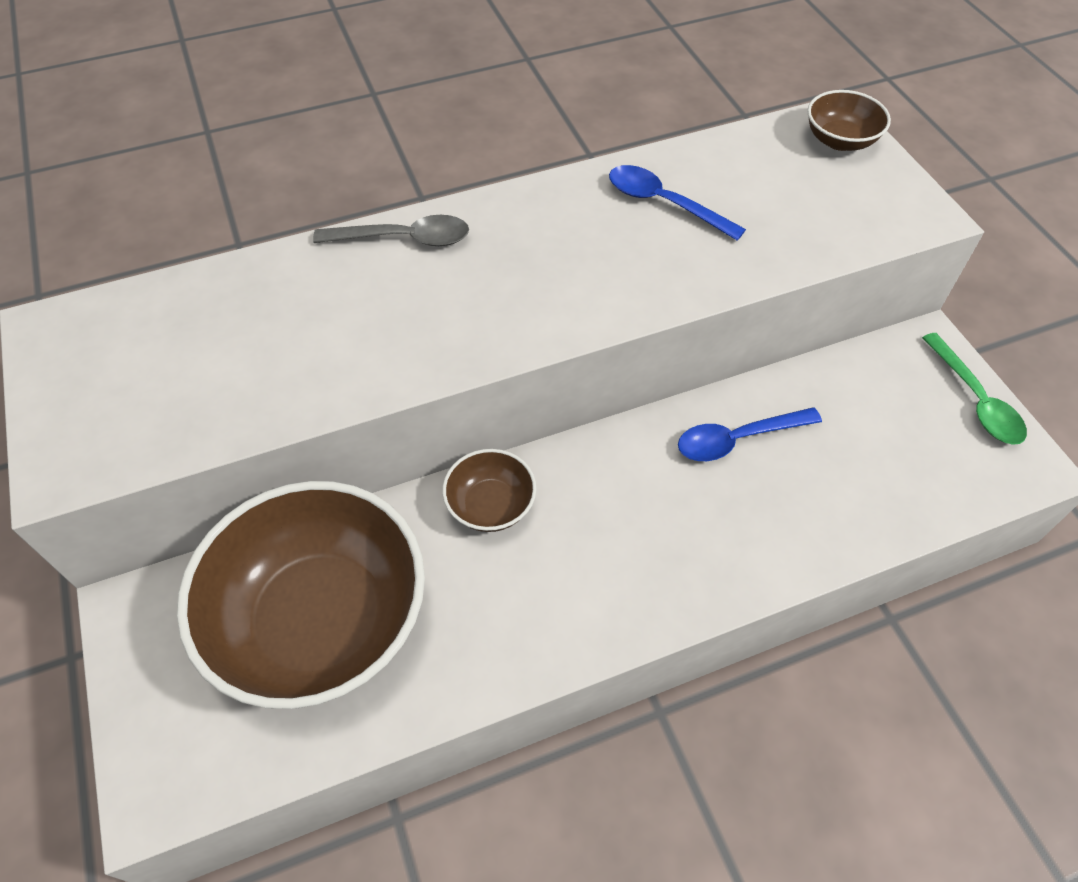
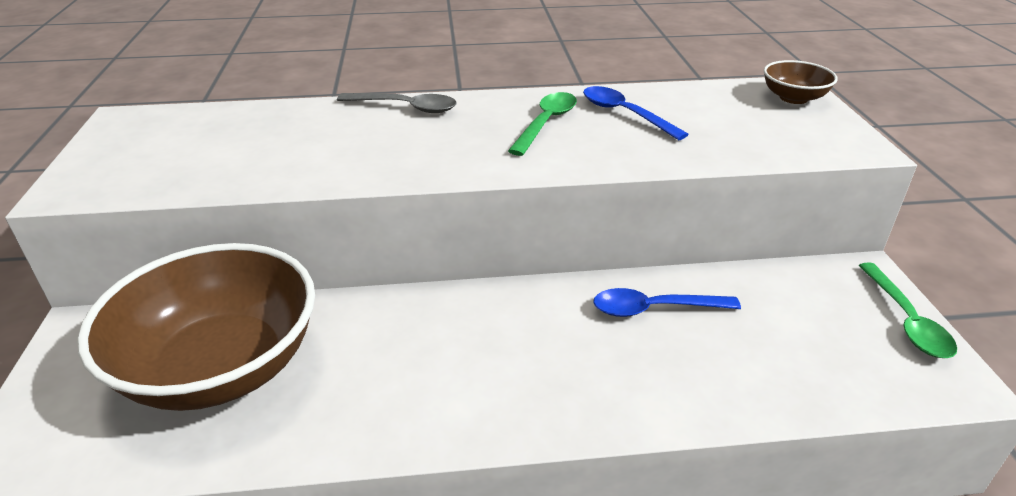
camera: 15 degrees right, 20 degrees down
brown bowl [442,449,536,532] -> none
none -> green spoon [508,92,577,156]

